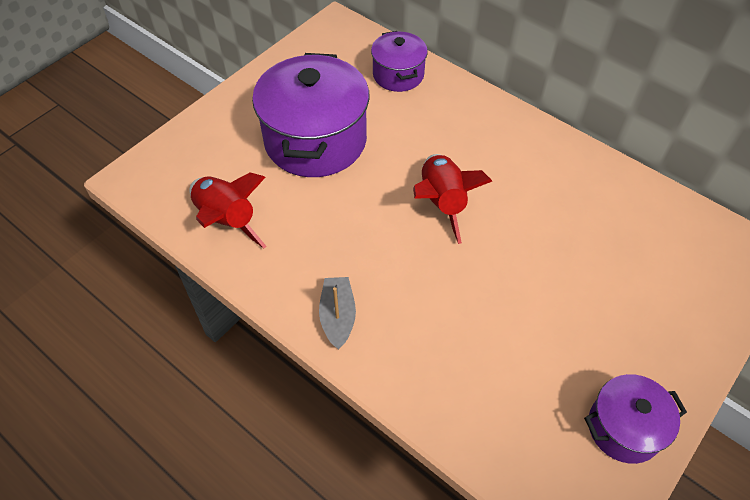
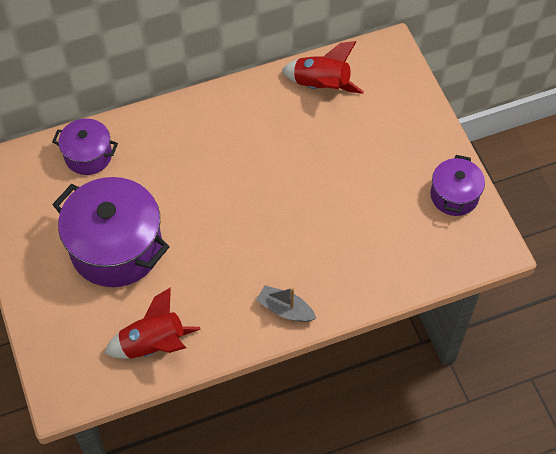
camera: 60 degrees left, 5 degrees up
red rocket [413,154,492,244] -> red rocket moved to [281,41,364,94]

